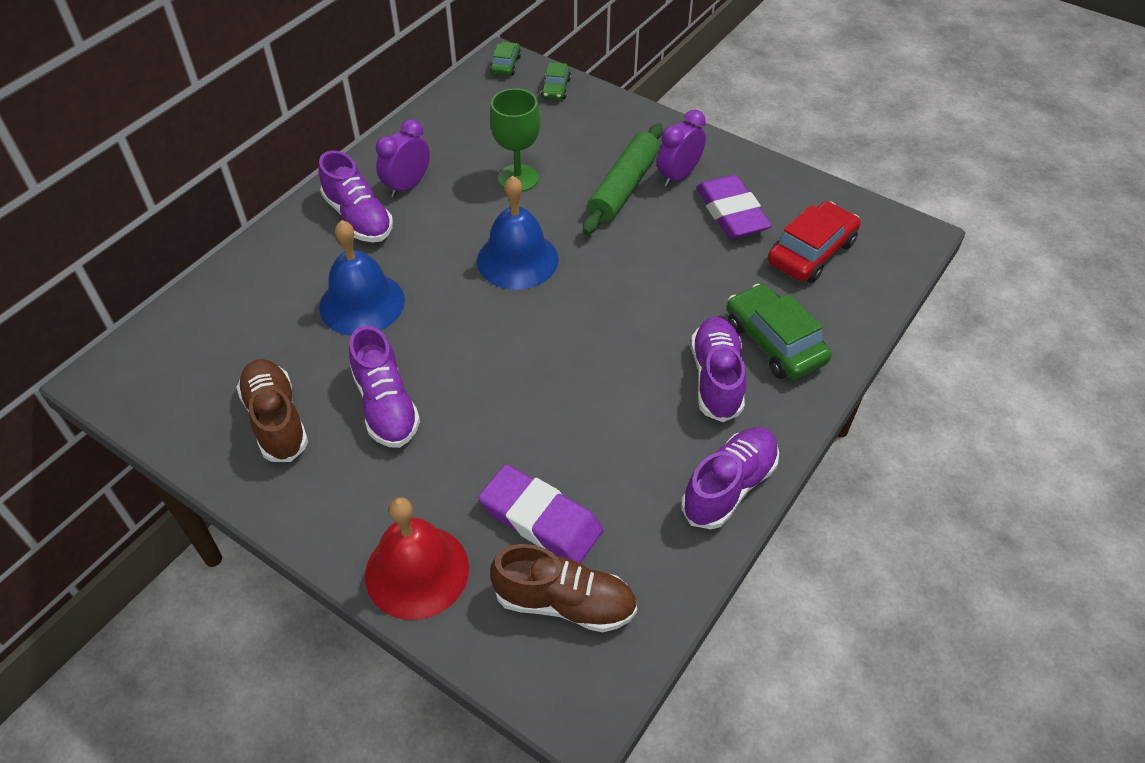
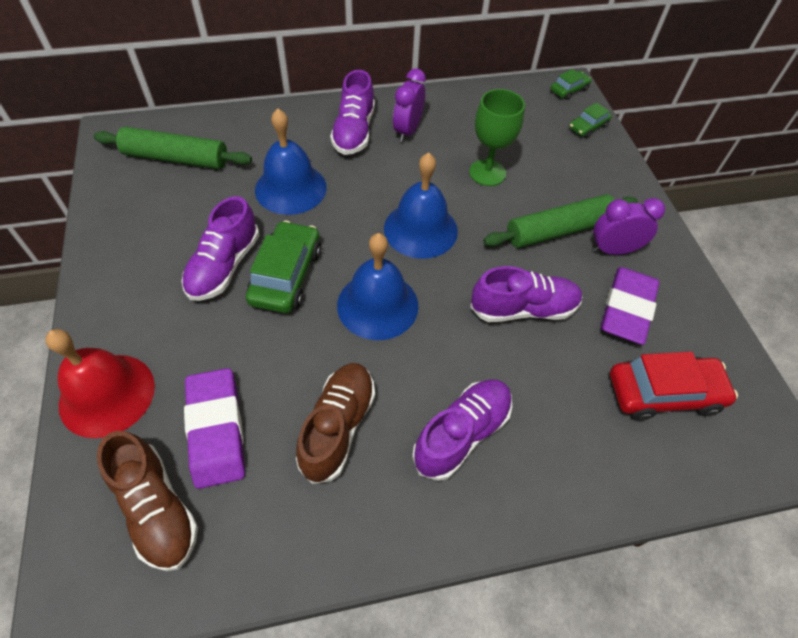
camera: 40 degrees right, 5 degrees up
brown shoe [237,359,308,462] -> brown shoe moved to [296,363,375,484]
purple clock [376,119,430,198] -> purple clock turned 60 degrees counterclockwise [393,69,426,142]
purple shoe [681,427,779,529] -> purple shoe moved to [470,266,583,322]
green car [727,284,832,380] -> green car moved to [246,221,321,313]
none -> green rolling pin [94,127,252,169]
none -> blue bell [337,233,418,340]

